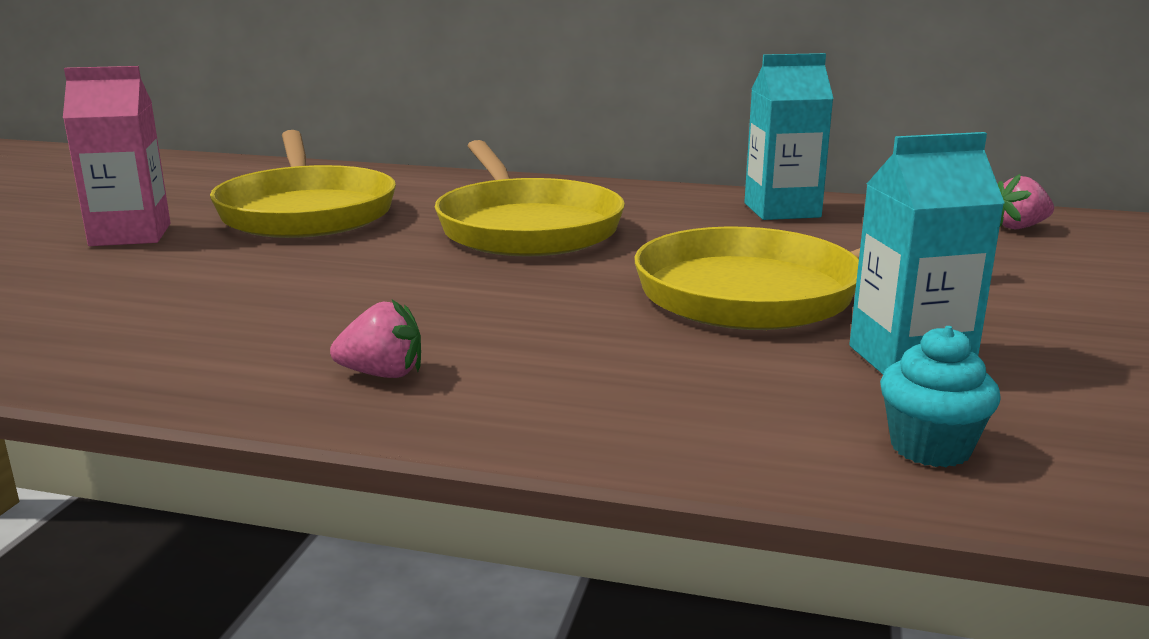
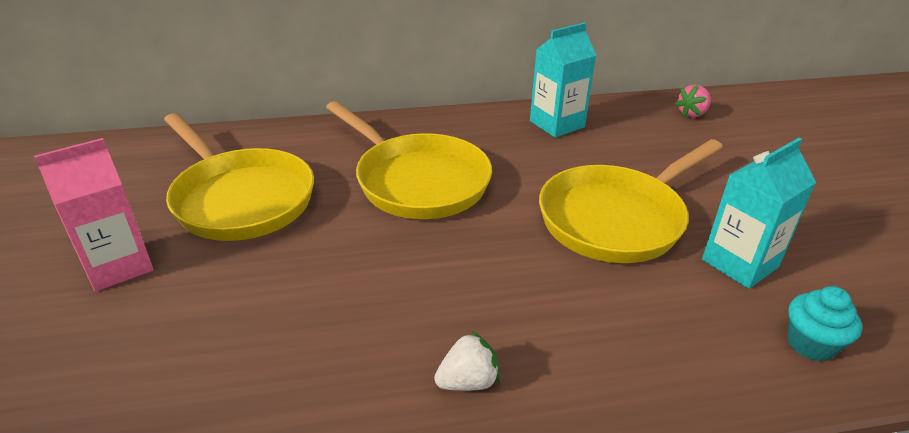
camera: 25 degrees left, 15 degrees up
pink strawberry [330,300,421,378] -> white strawberry [434,330,500,391]

